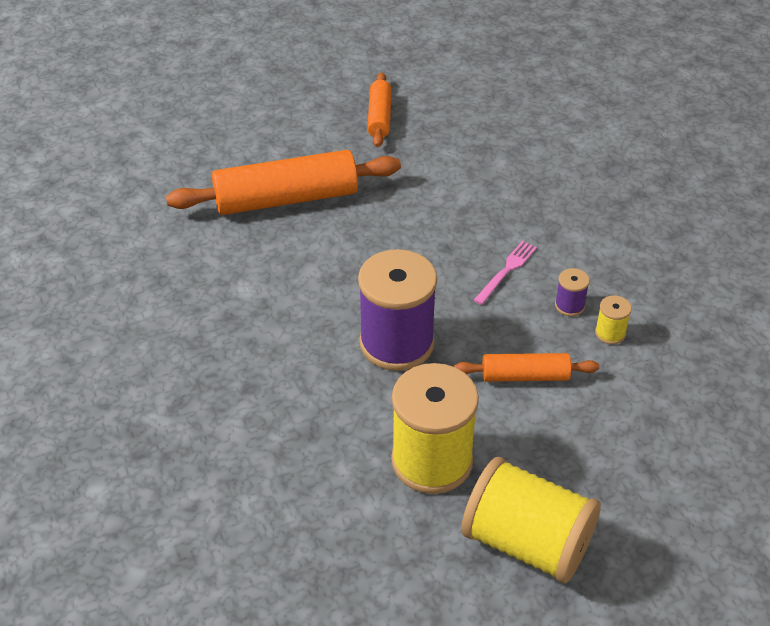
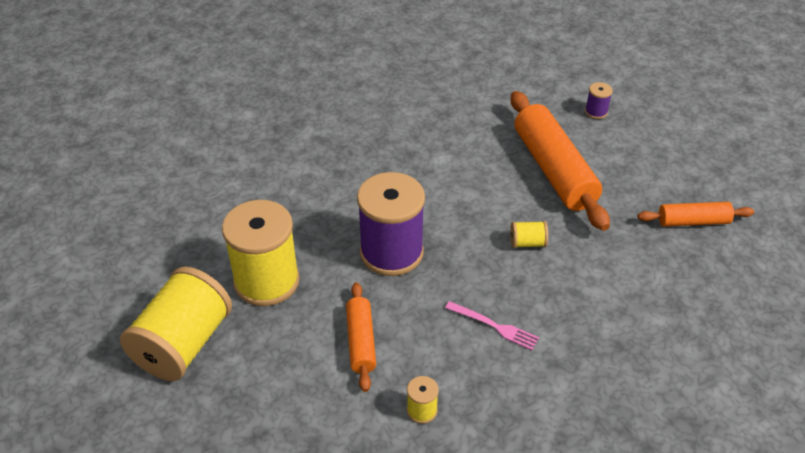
camera: 85 degrees right, 0 degrees up
purple spool [555,268,590,316] -> purple spool moved to [585,82,613,119]
none -> yellow spool [510,221,548,248]

